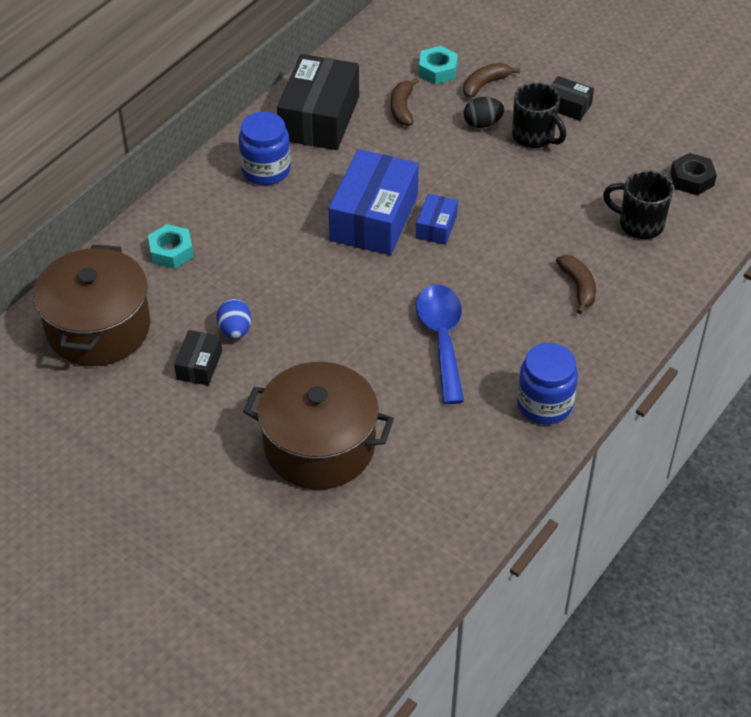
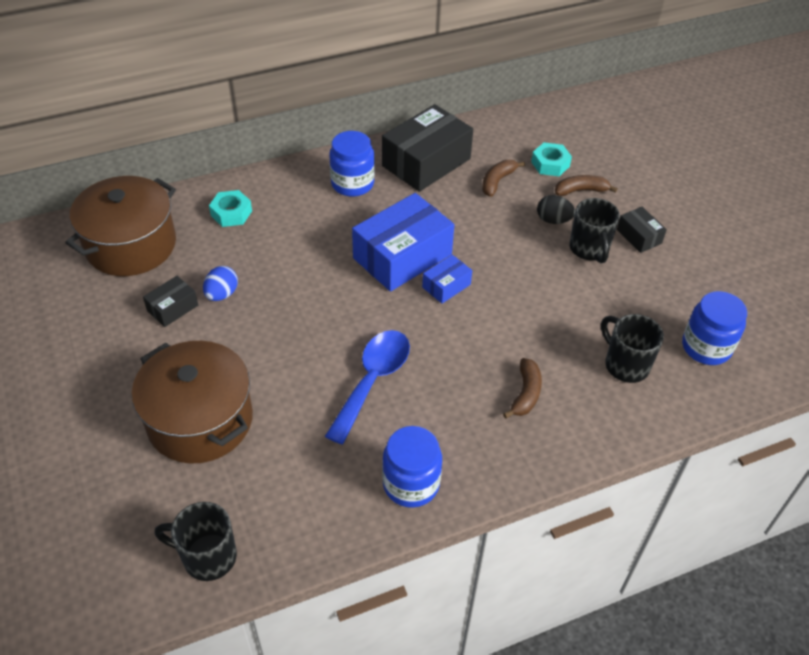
camera: 30 degrees right, 0 degrees up
black nut [670,153,717,195] -> blue jar [682,291,747,365]
none -> black mug [154,502,237,581]

